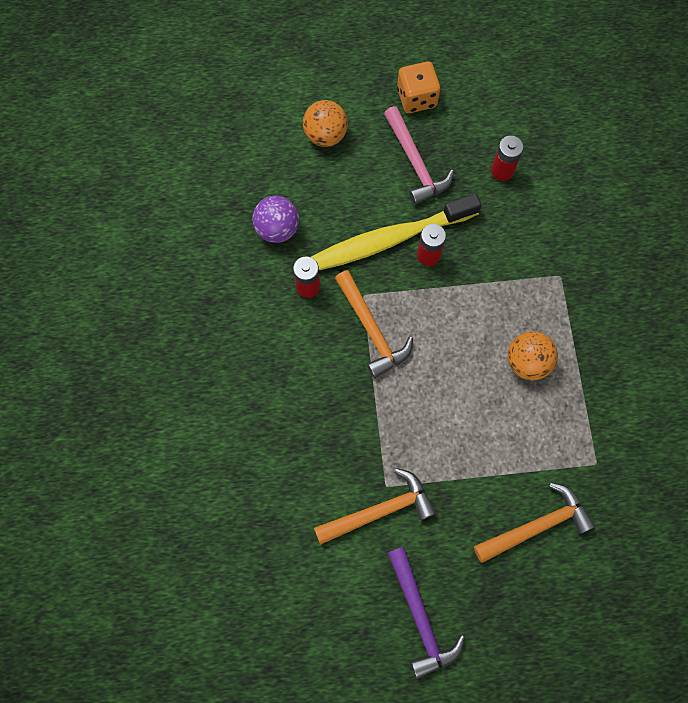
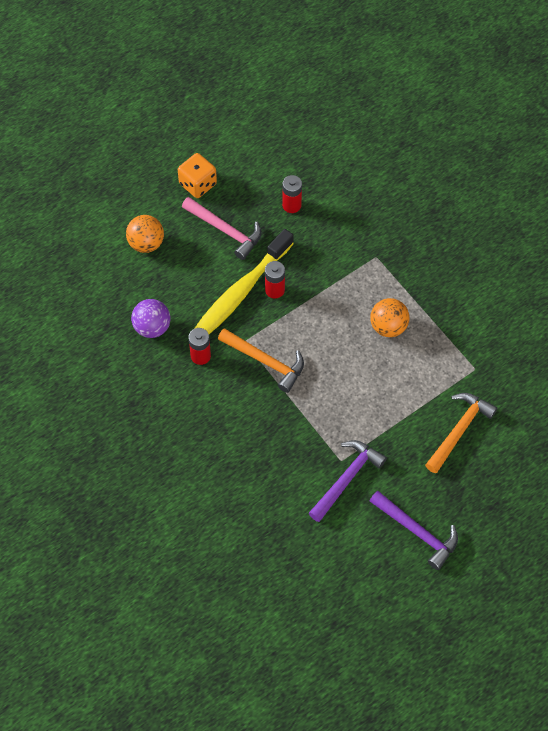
camera: 30 degrees left, 10 degrees down
orange hammer [314,468,436,545] -> purple hammer [309,440,387,522]

